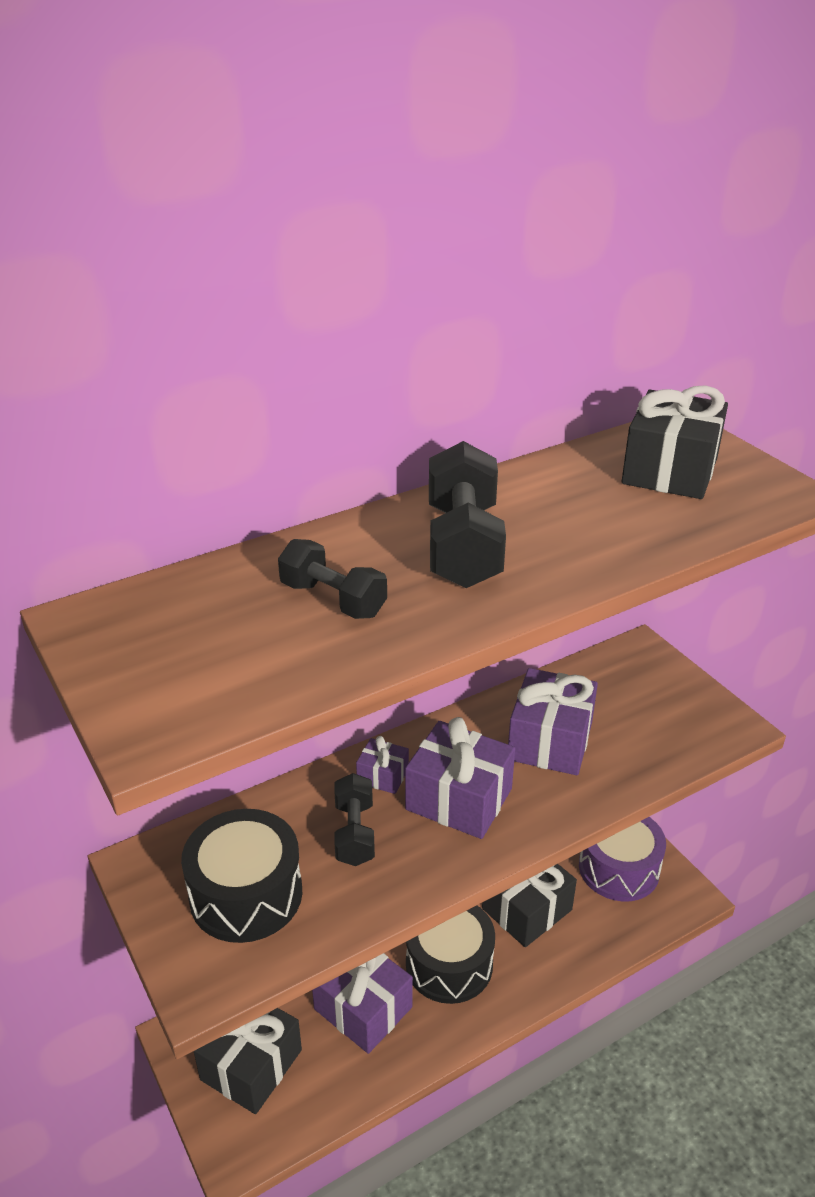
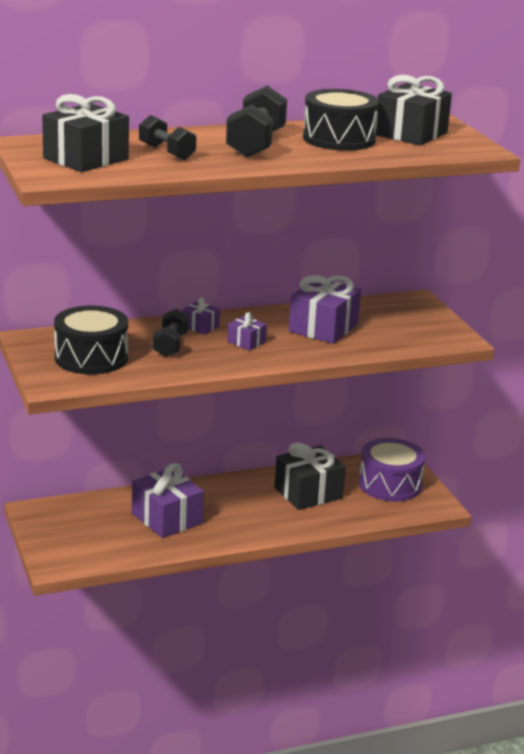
camera: 10 degrees right, 10 degrees down
black gift [194,1008,302,1114] -> black gift moved to [42,94,129,172]
purple gift [405,717,515,839] -> purple gift [227,312,267,351], size x0.51
black drum [406,905,495,1004] -> black drum moved to [303,89,379,151]

